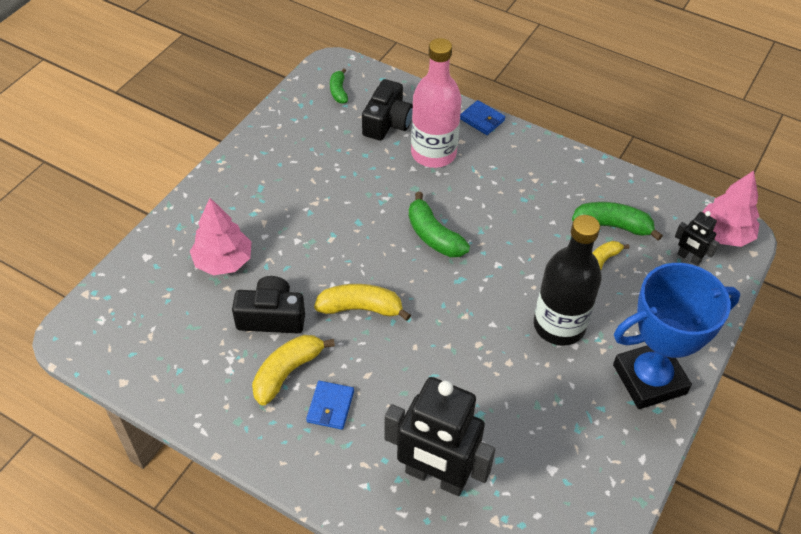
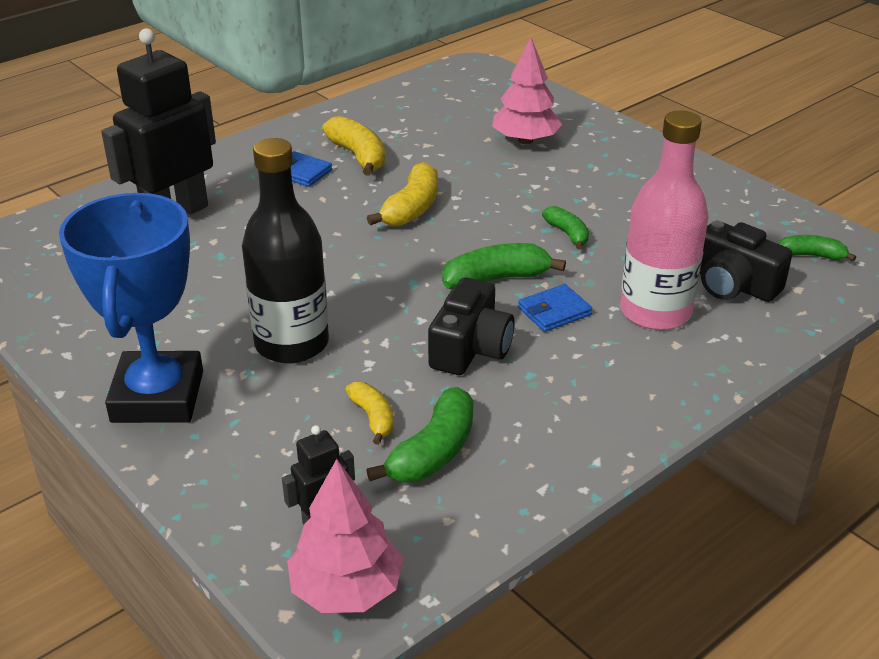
camera: 110 degrees right, 15 degrees down
black camera [232,276,305,333] -> black camera moved to [428,277,514,375]
blue wallet [460,100,505,135] -> blue wallet moved to [518,284,592,332]
none -> green banana [542,206,589,249]

